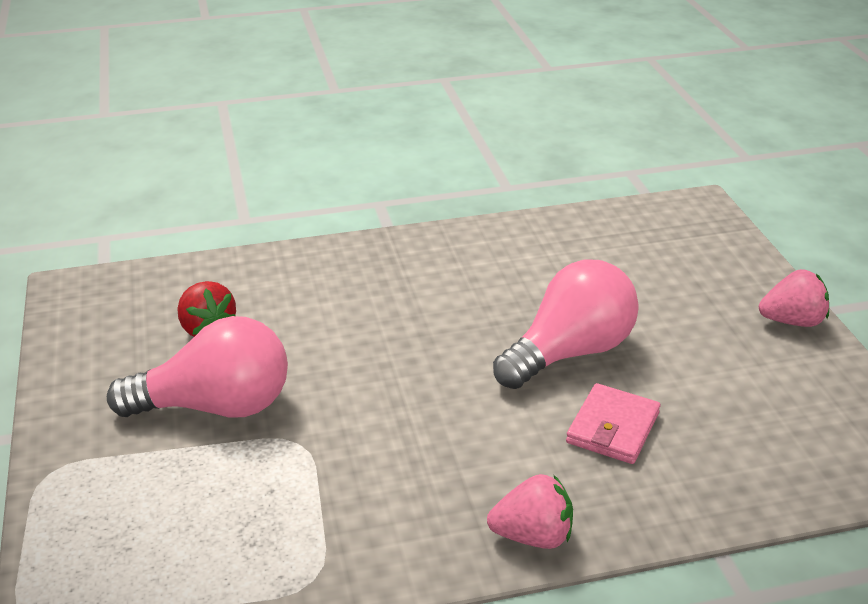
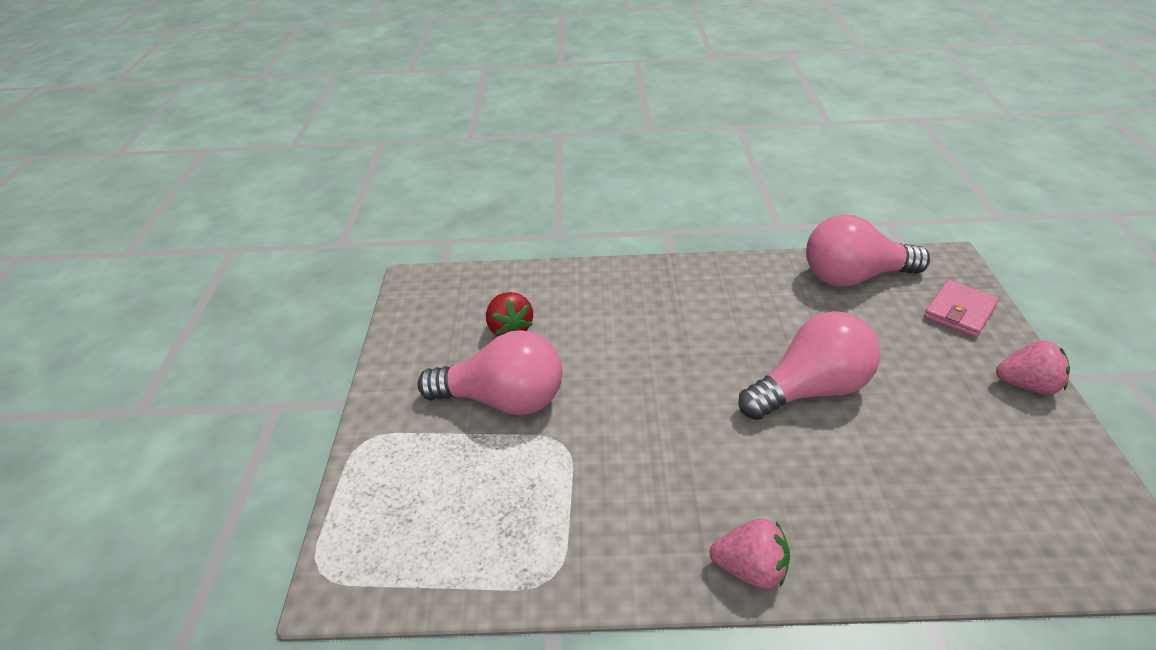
camera: 15 degrees right, 5 degrees up
pink wallet [566,383,660,464] -> pink wallet moved to [924,280,999,337]
none -> pink light bulb [806,215,930,287]

